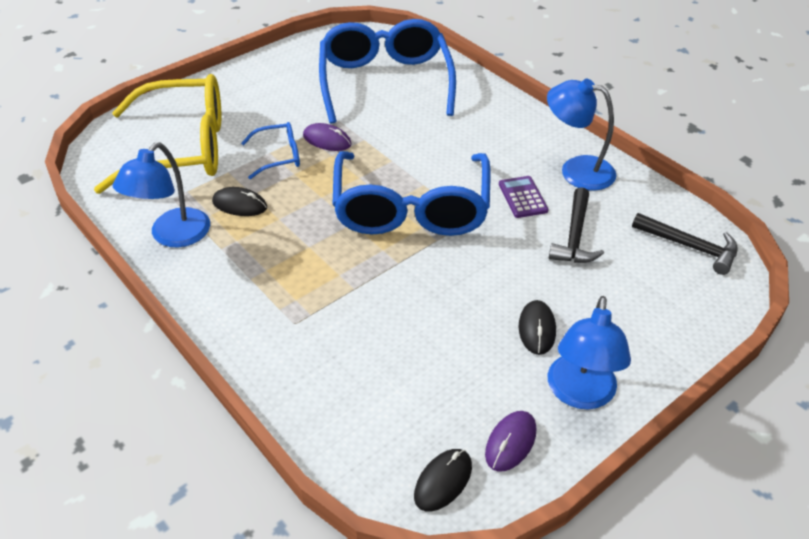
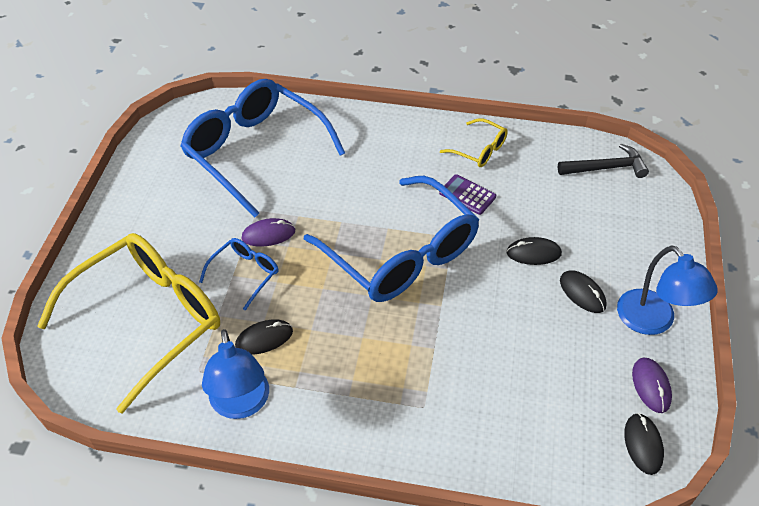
camera: 40 degrees left, 5 degrees up
blue lamp [547,79,616,190] -> yellow glasses [440,118,508,167]
black hammer [549,187,604,263] -> none
none -> black mouse [506,237,562,265]

